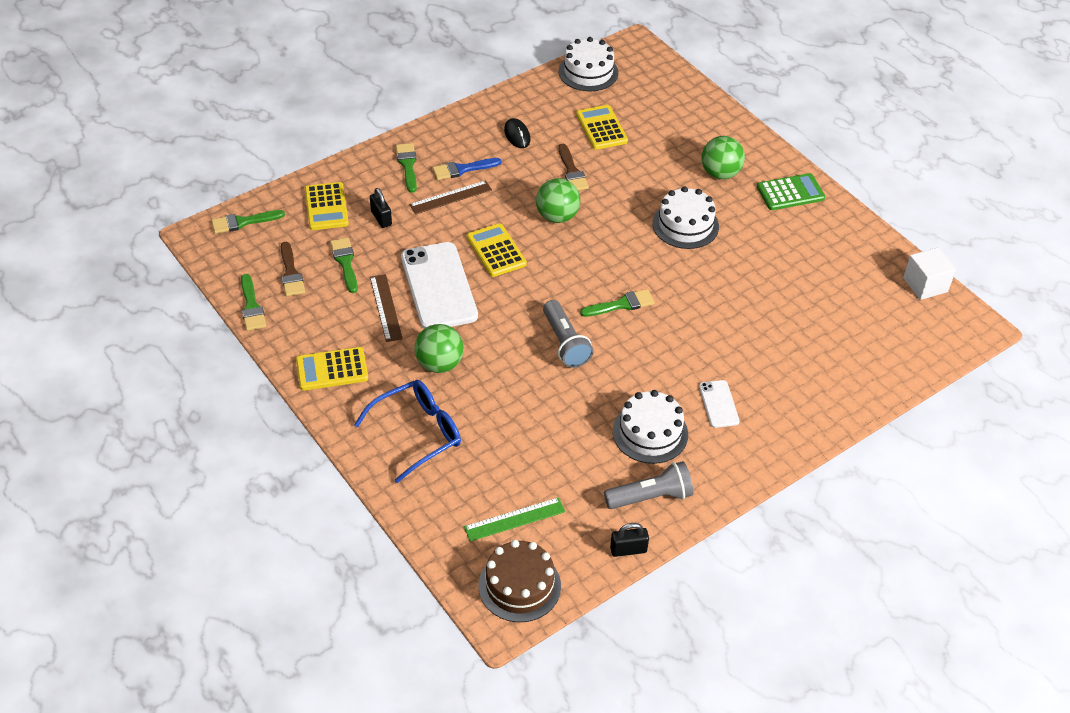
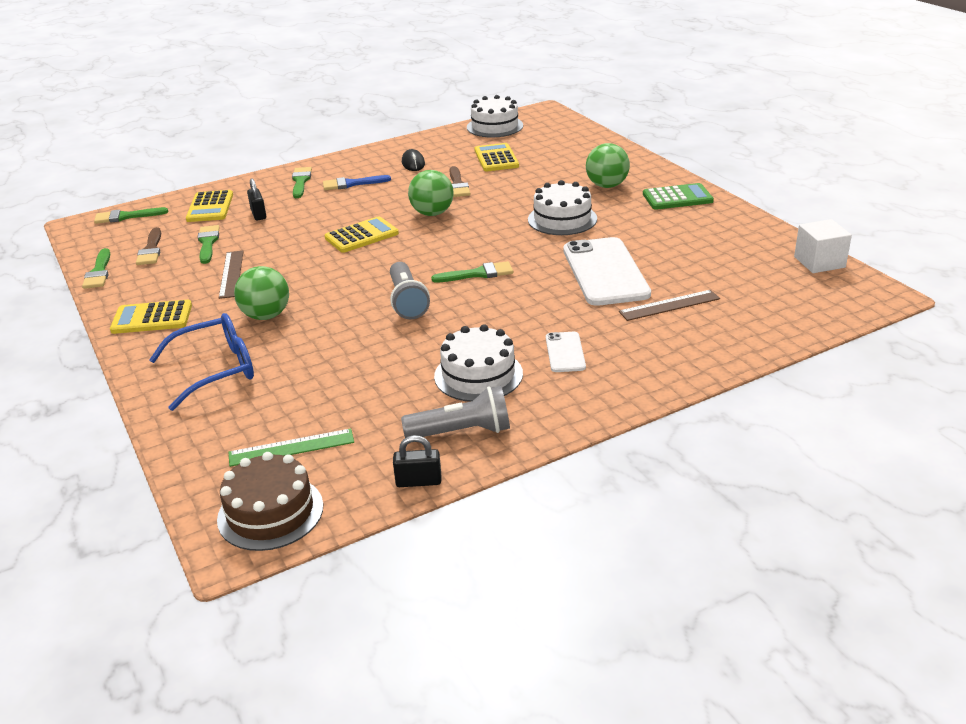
camera: 10 degrees right, 15 degrees down
white phone [401,242,478,329] -> white phone moved to [563,237,651,306]
brown ruler [409,180,492,214] -> brown ruler moved to [619,290,720,321]
yellow calculator [467,223,527,277] -> yellow calculator turned 75 degrees clockwise [325,216,399,253]

